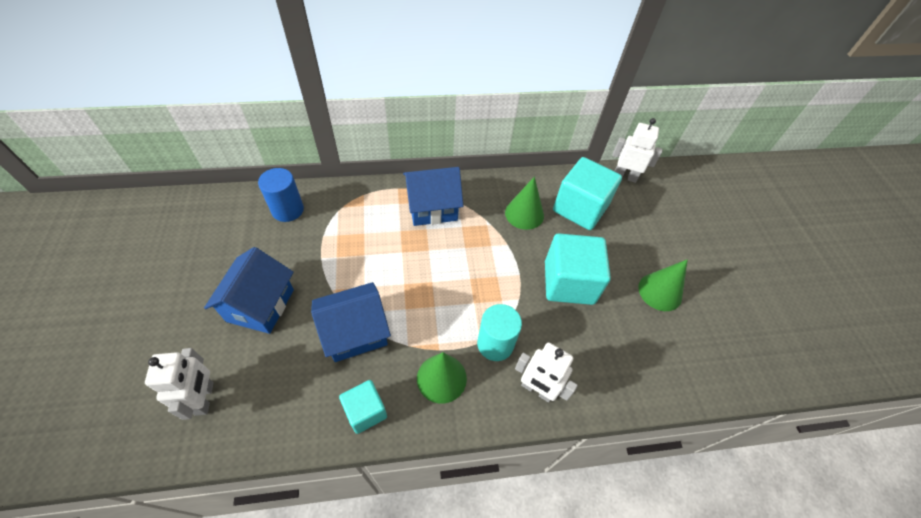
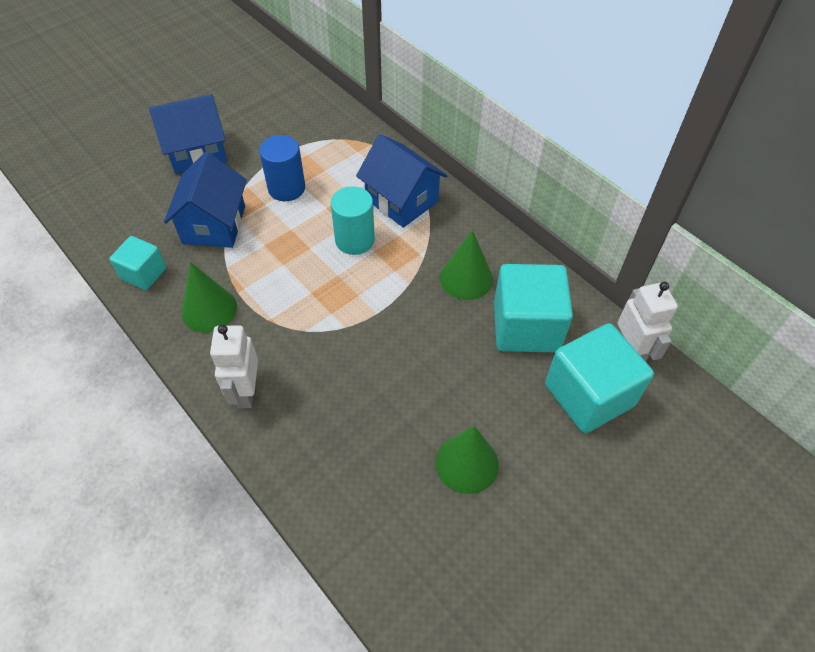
camera: 60 degrees right, 0 degrees up
white robot [145,348,214,420] -> none
blue cylinder [258,168,304,222] -> blue cylinder moved to [259,135,305,201]
blue house [311,282,391,362] -> blue house turned 60 degrees clockwise [164,152,247,248]
turquoise cylinder [477,304,522,361] -> turquoise cylinder moved to [331,186,375,255]
turquoise cube [545,233,611,305] -> turquoise cube moved to [545,323,654,433]

